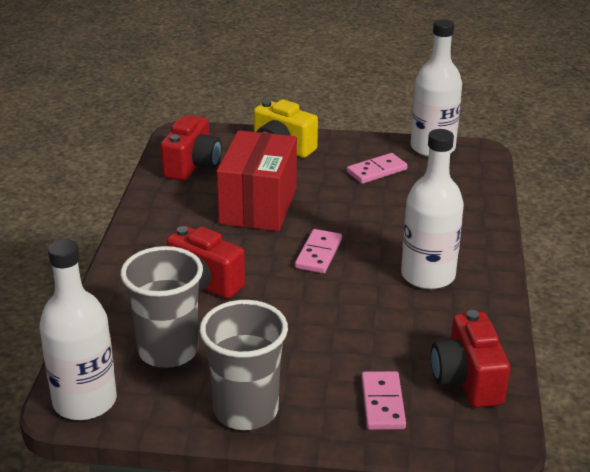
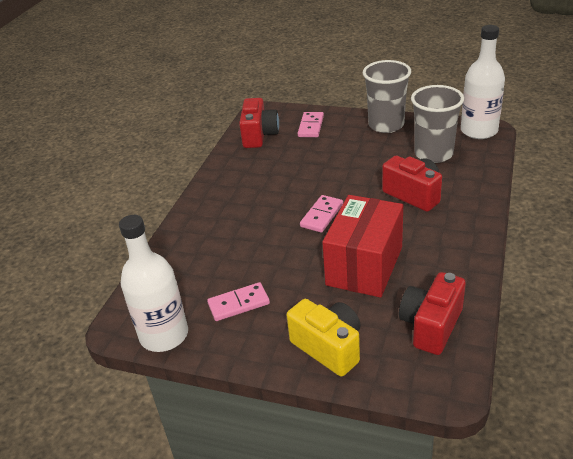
camera: 165 degrees left, 5 degrees up
white bottle [401,129,464,289] -> none

